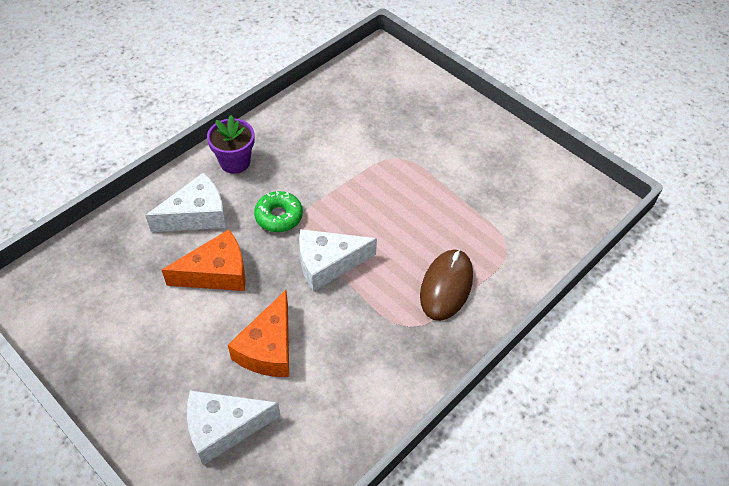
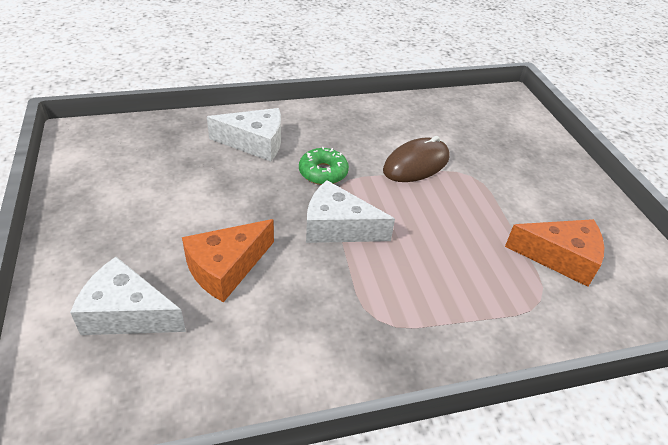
camera: 30 degrees right, 10 degrees down
orange cheese [162,230,246,291] -> orange cheese moved to [505,219,604,287]
purple flower pot [207,115,255,174] -> none
brown mouse [420,249,473,321] -> brown mouse moved to [383,136,450,182]

